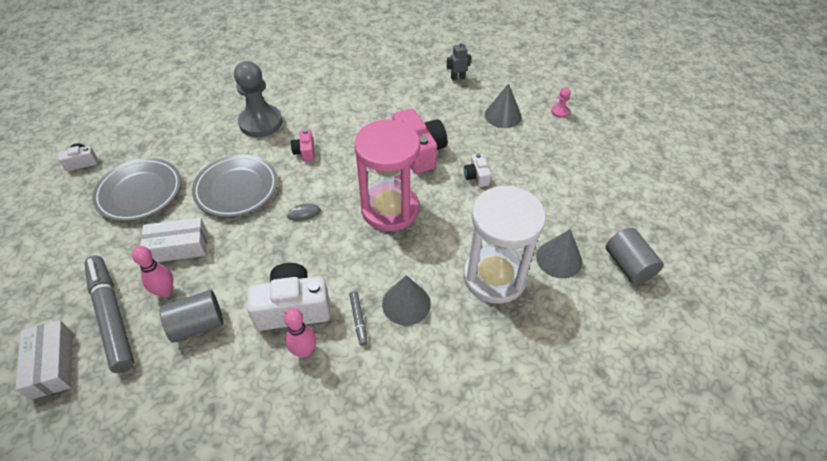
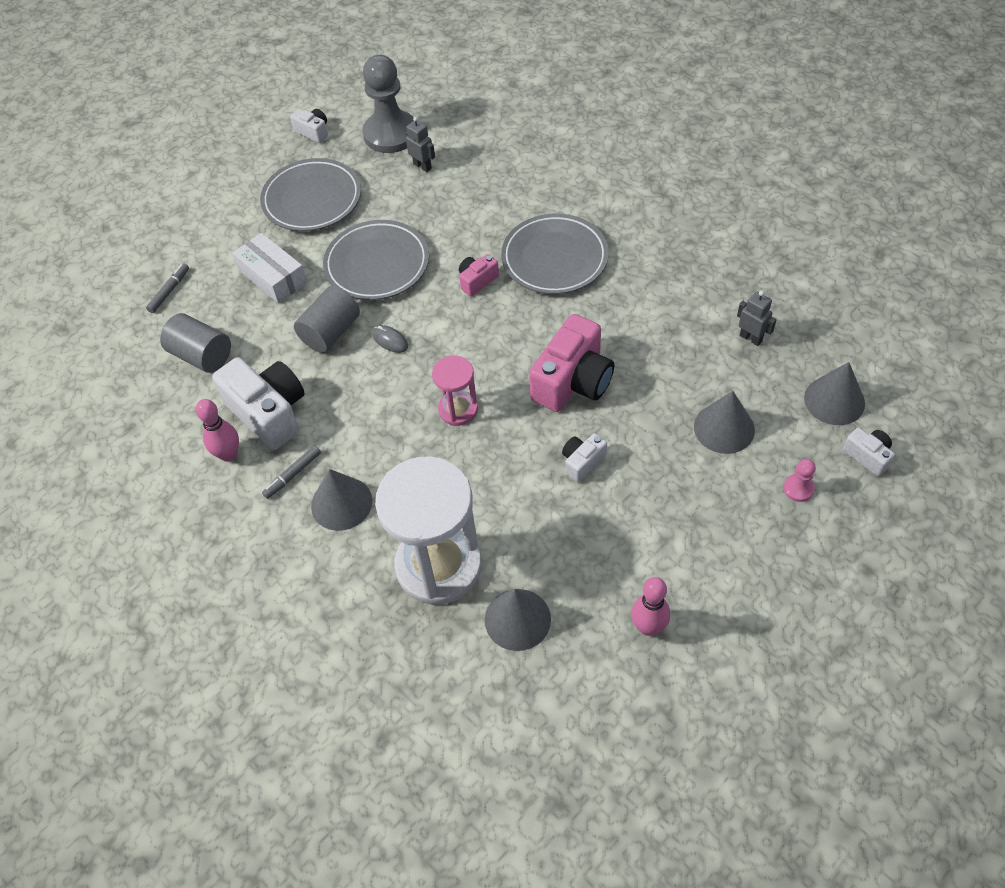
camera: 60 degrees right, 5 degrees up
white box [15,320,73,400] -> none
grey marker [84,255,134,373] -> grey marker [146,263,189,313], size x0.43
pink bowling pin [132,246,173,297] -> pink bowling pin moved to [631,577,670,636]
grey pawn [234,61,283,137] -> grey pawn moved to [362,55,414,153]
pink hourglass [354,119,420,231] -> pink hourglass [432,355,478,426], size x0.50
grey cylinder [606,228,664,285] -> grey cylinder moved to [294,286,360,353]
none -> grey robot [406,117,435,172]
none -> grey plate [501,214,609,294]
none -> grey cone [804,362,865,425]
none -> white camera [843,428,895,476]

